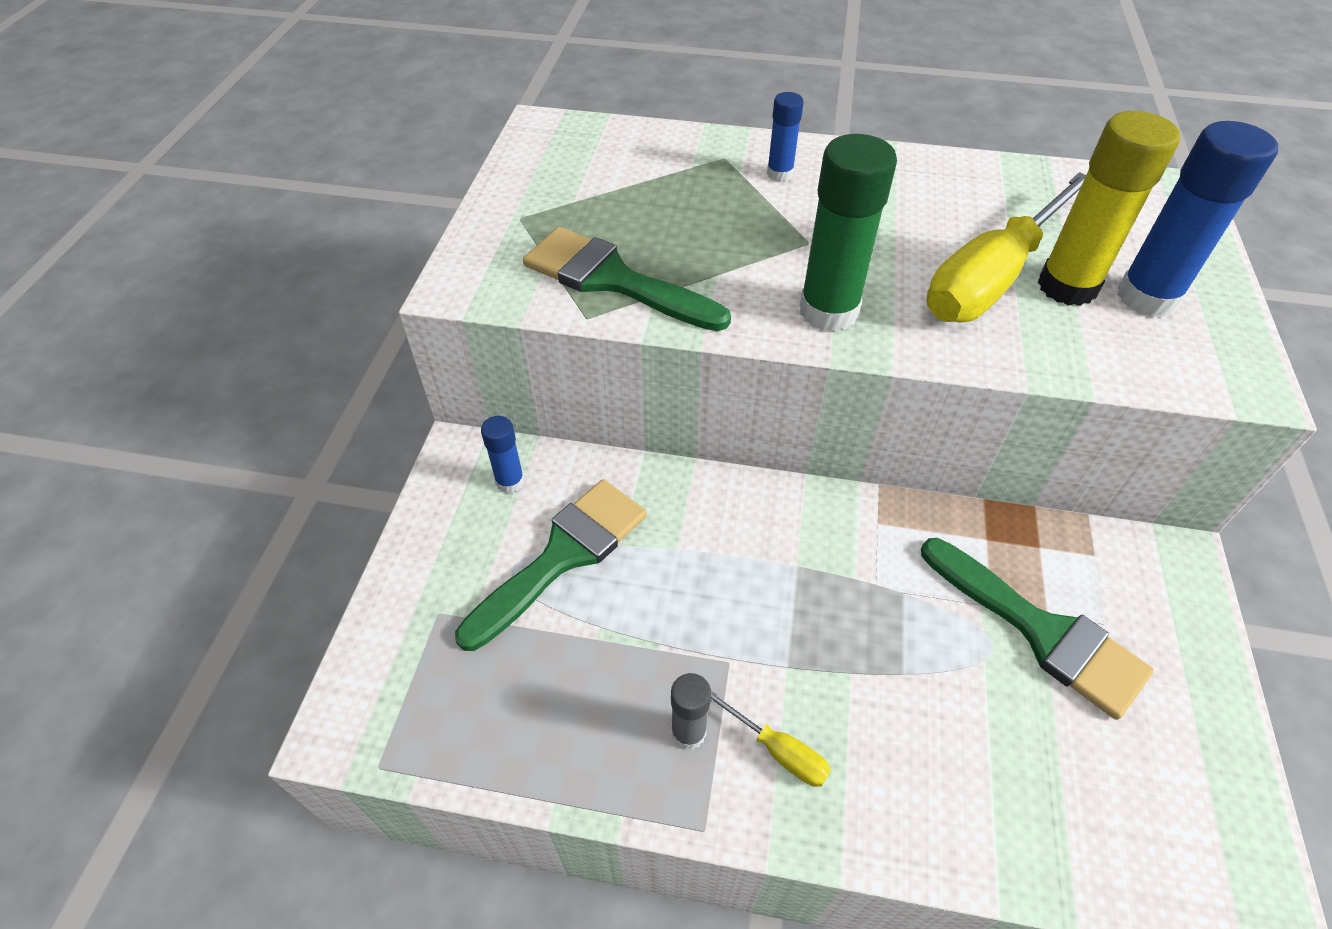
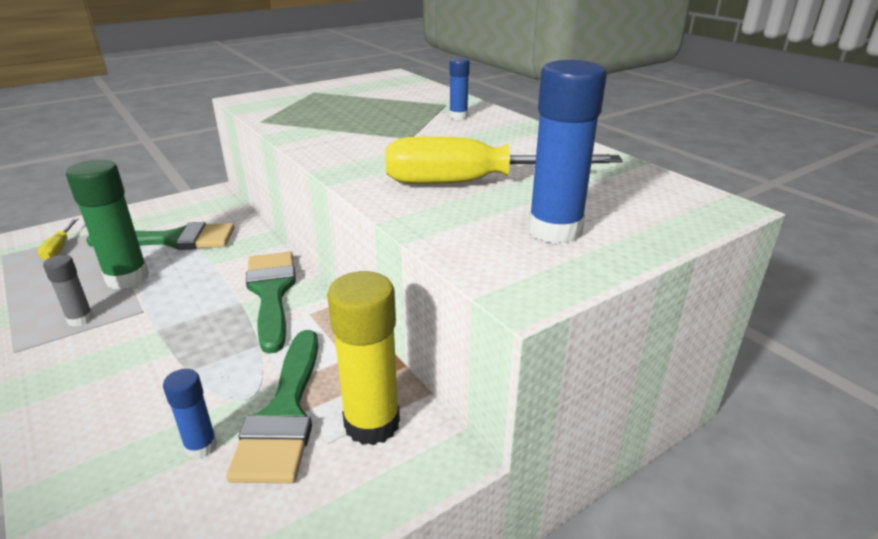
camera: 45 degrees right, 20 degrees down
blue glue stick [481,416,524,493] -> blue glue stick moved to [163,369,217,459]
green brush [523,227,731,331] -> green brush moved to [246,252,296,354]
yellow screwdriver [711,691,831,787] -> yellow screwdriver moved to [38,218,79,260]
green glue stick [800,134,897,332] -> green glue stick moved to [66,160,149,290]
yellow glue stick [1038,111,1180,306] -> yellow glue stick moved to [327,271,400,445]

